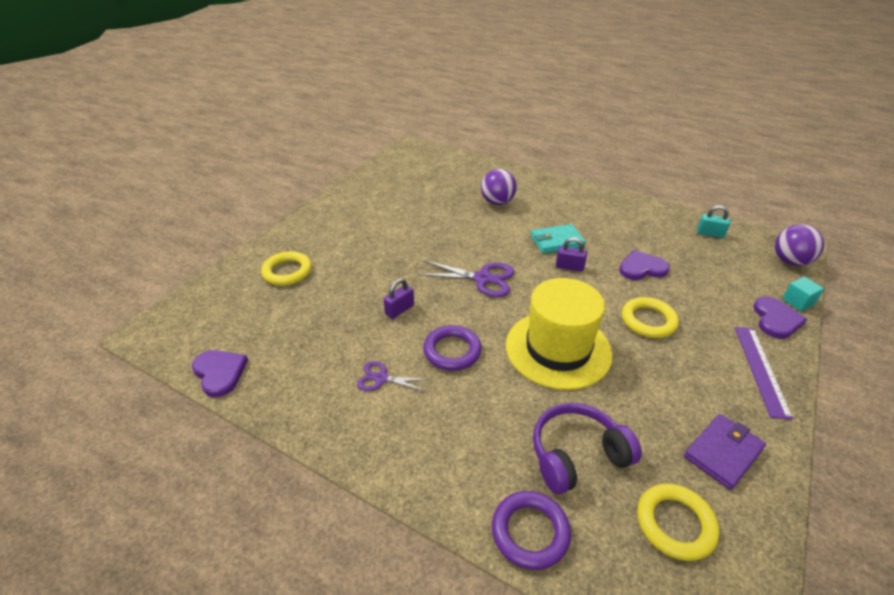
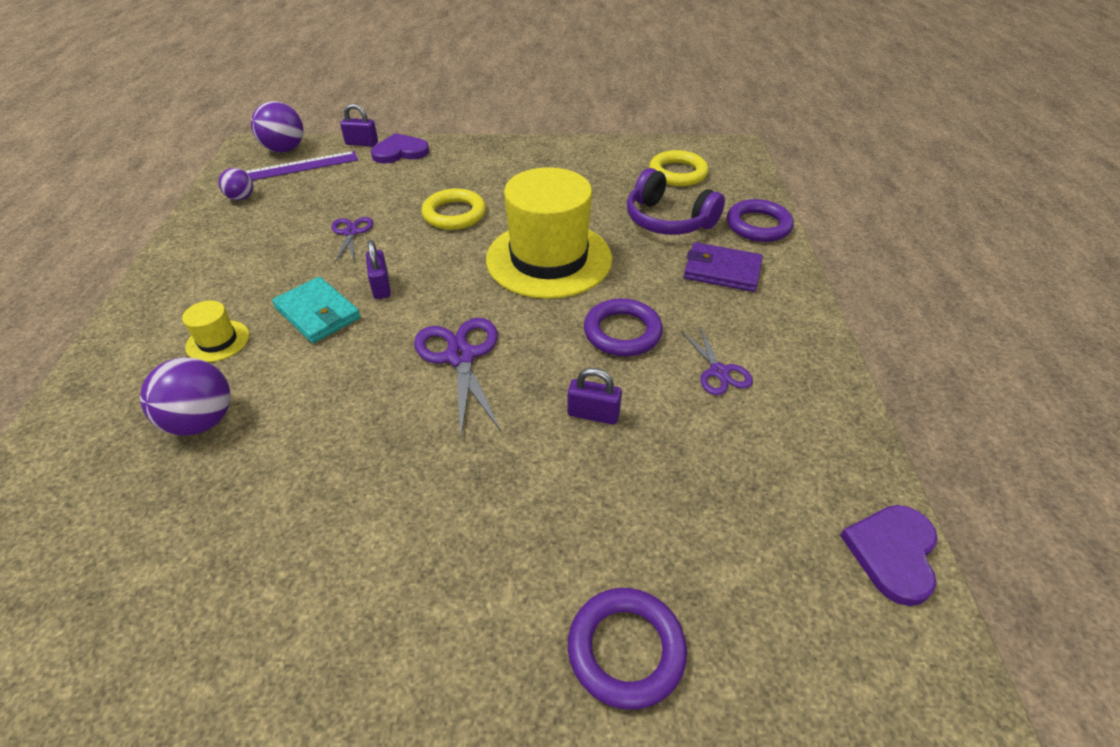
camera: 120 degrees left, 5 degrees up
yellow ring [261,251,312,286] -> purple ring [568,588,687,710]
purple heart [619,250,670,280] -> purple scissors [331,217,373,262]
purple wallet [684,414,766,490] -> purple wallet moved to [684,242,763,292]
turquoise padlock [697,205,730,238] -> purple ball [218,168,253,200]
purple ruler [735,327,793,420] -> purple ruler moved to [245,151,358,181]
turquoise cube [782,277,824,311] -> purple padlock [340,104,378,147]
none -> yellow hat [182,301,249,362]

